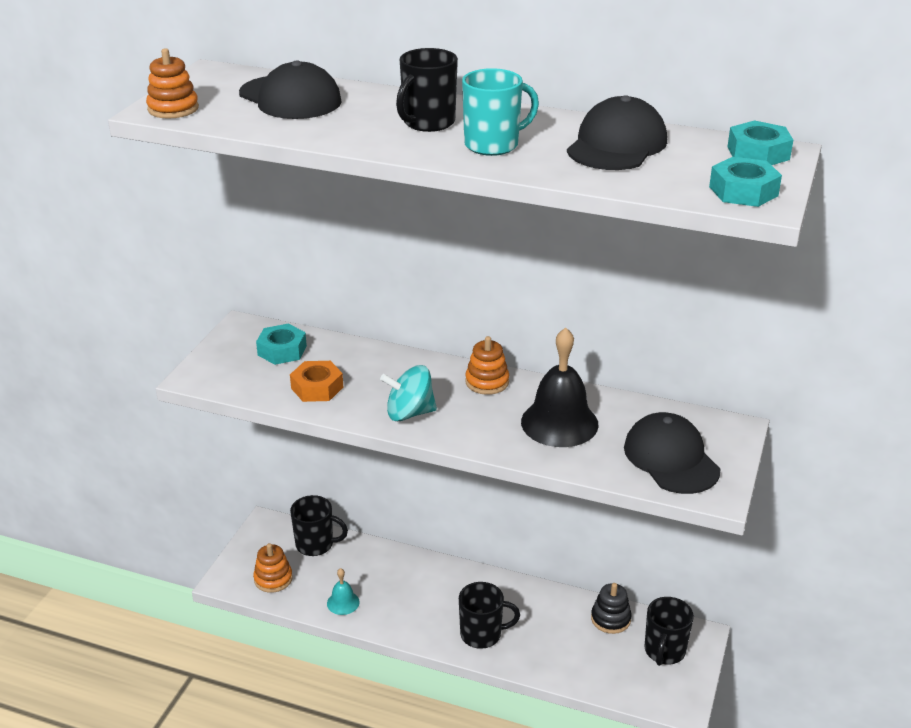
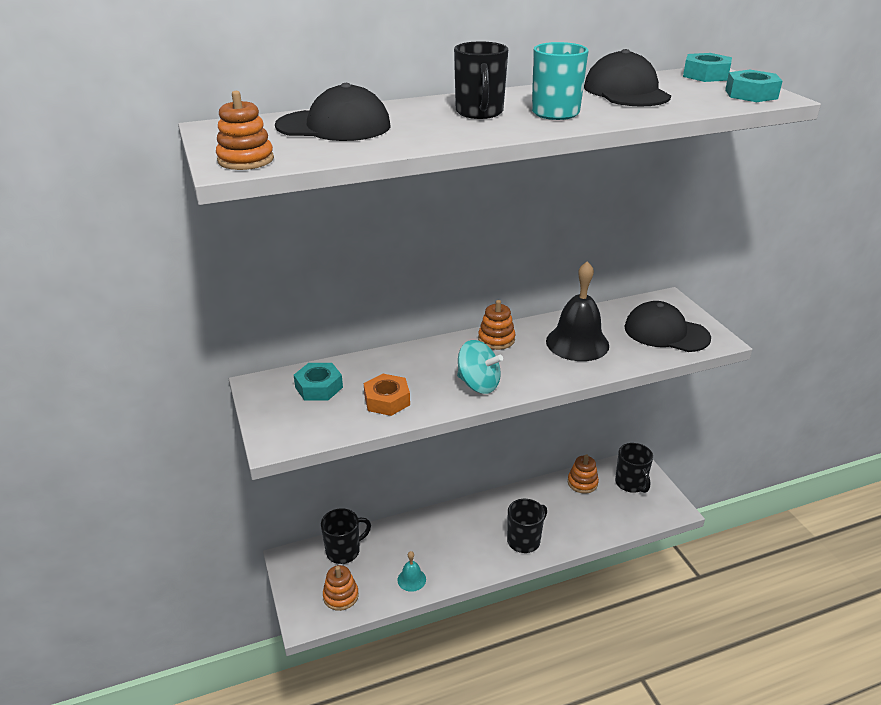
camera: 40 degrees left, 0 degrees up
turquoise spinning top [380,365,437,421] -> turquoise spinning top turned 105 degrees counterclockwise [457,340,503,394]
black stacking toy [591,583,632,634] -> orange stacking toy [568,454,599,494]

